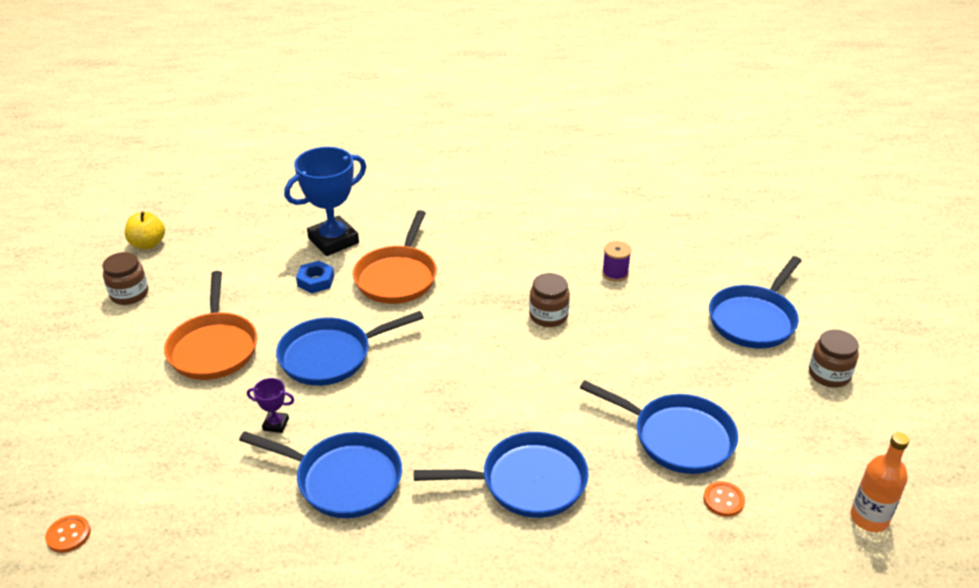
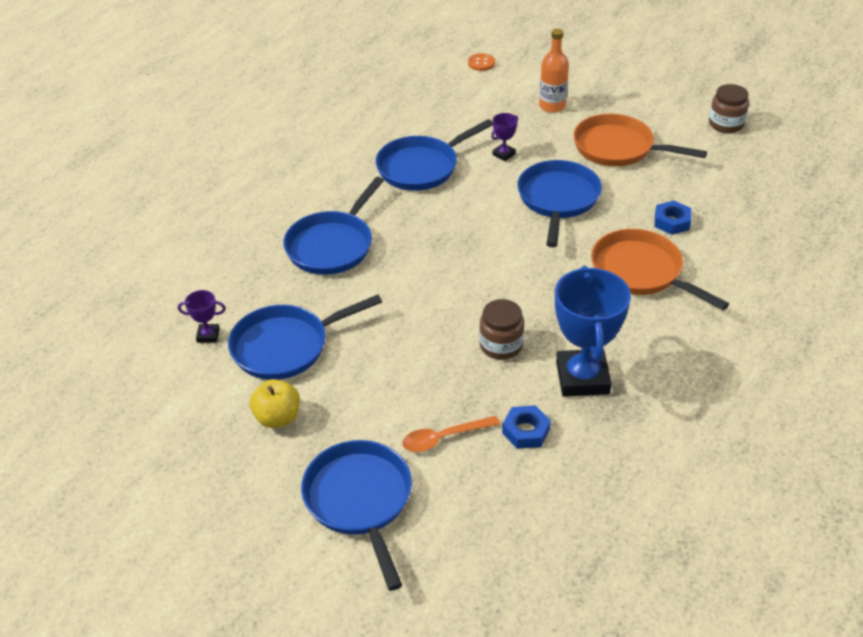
camera: 125 degrees right, 5 degrees up
yellow apple [125,211,165,249] -> yellow apple moved to [250,379,300,428]
blue trophy [284,147,366,256] -> blue trophy moved to [555,266,631,397]
purple spool [602,241,631,282] -> blue nut [502,405,551,449]
orange button [703,481,745,517] -> purple trophy [178,290,226,343]
brown jar [809,329,859,387] -> none
orange bottle [850,432,909,532] -> orange bottle moved to [539,29,569,113]
none -> orange spoon [402,416,500,452]

